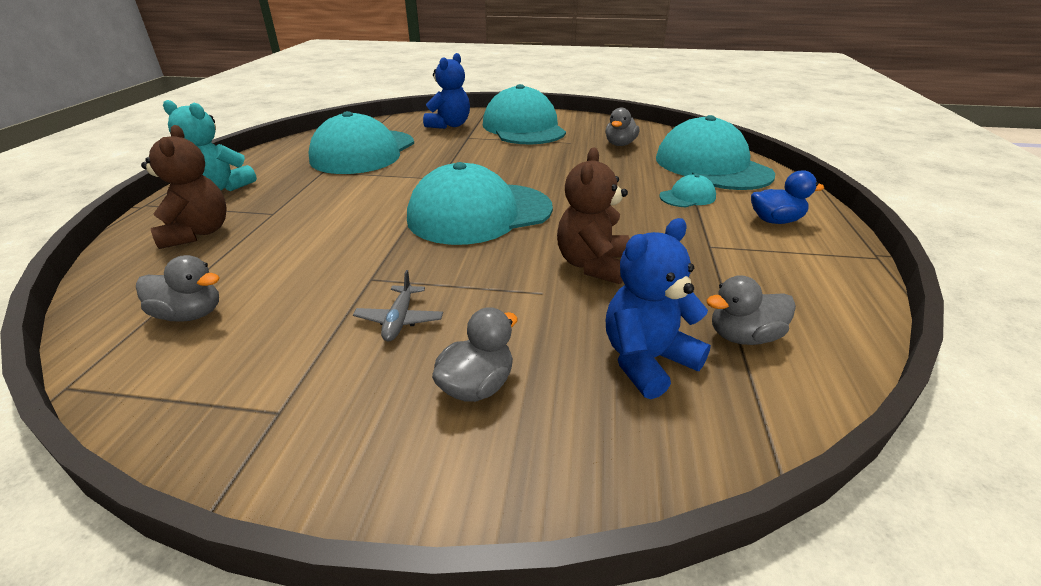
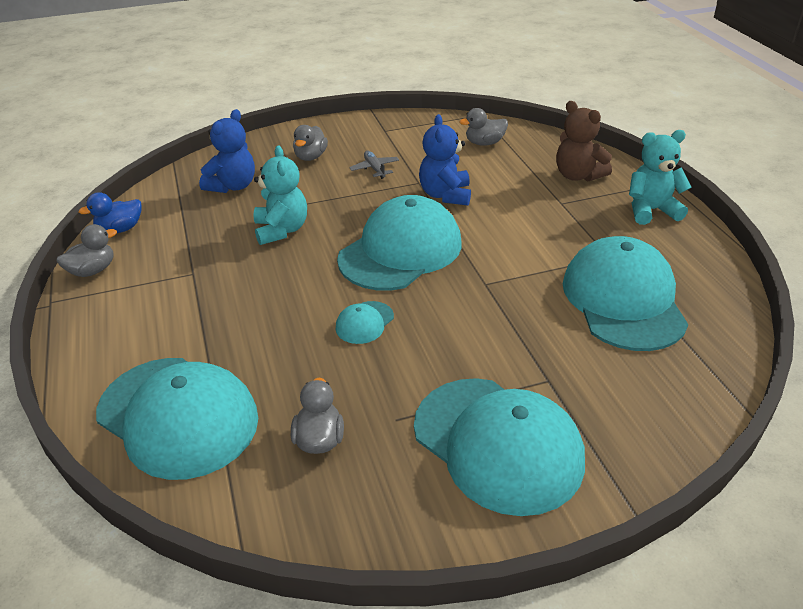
camera: 155 degrees right, 5 degrees up
blue teddy bear [423,53,470,129] -> blue teddy bear moved to [419,114,471,205]
brown teddy bear [557,148,630,284] -> turquoise teddy bear [254,146,307,245]
turquoise cap [659,174,716,207] -> turquoise cap moved to [336,301,394,344]
grey duck [706,275,796,345] -> grey duck moved to [57,224,117,277]
blue duck [751,170,824,224] -> blue duck moved to [79,192,141,233]

